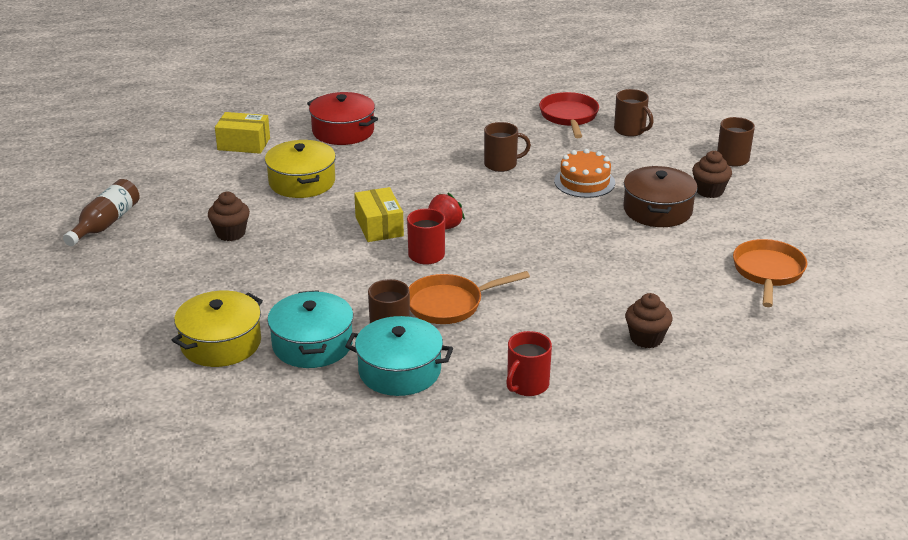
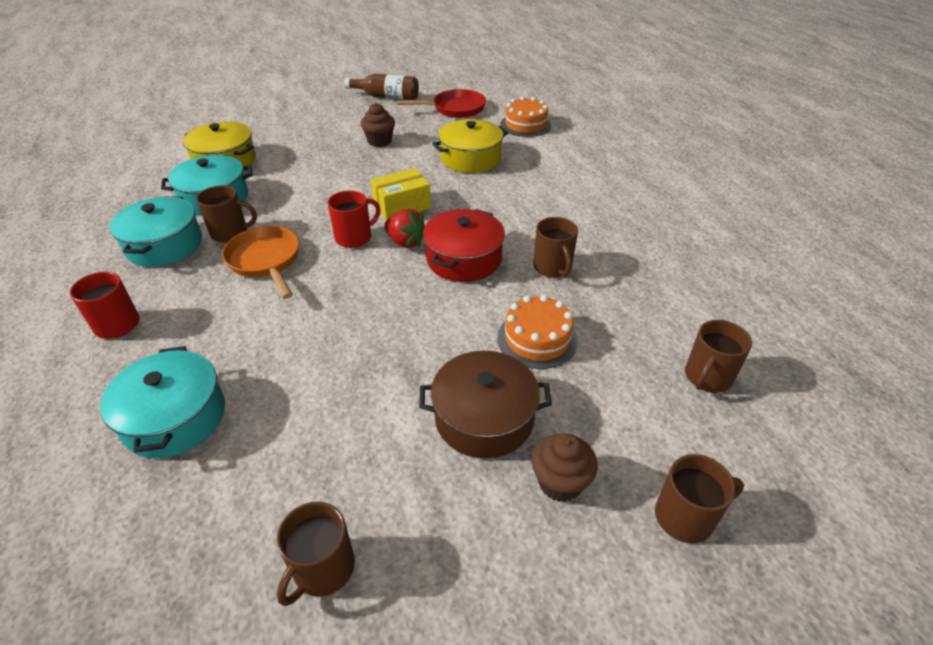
camera: 80 degrees right, 10 degrees up
yellow box [215,112,270,154] -> orange cake [501,96,551,137]
red pot [307,92,378,145] -> red pot moved to [423,209,505,282]
red pan [539,92,599,138] -> red pan moved to [396,89,486,118]
brown cupcake [625,293,673,348] -> turquoise pot [100,346,225,458]
orange pan [733,239,807,307] -> brown mug [277,502,355,606]

